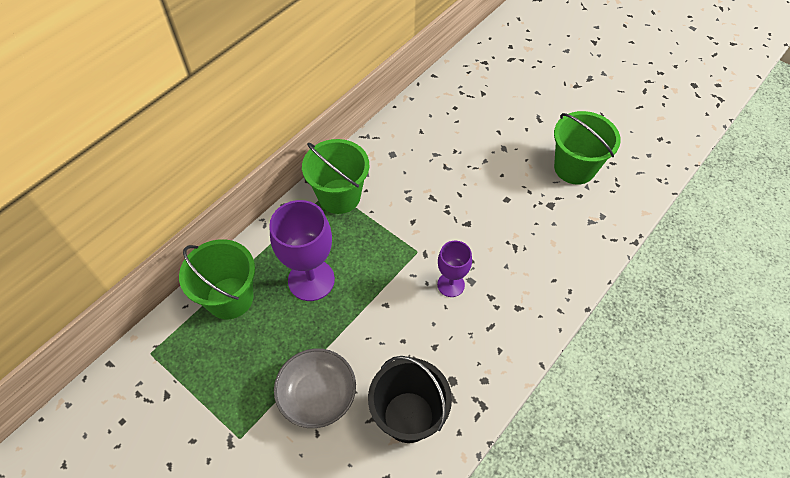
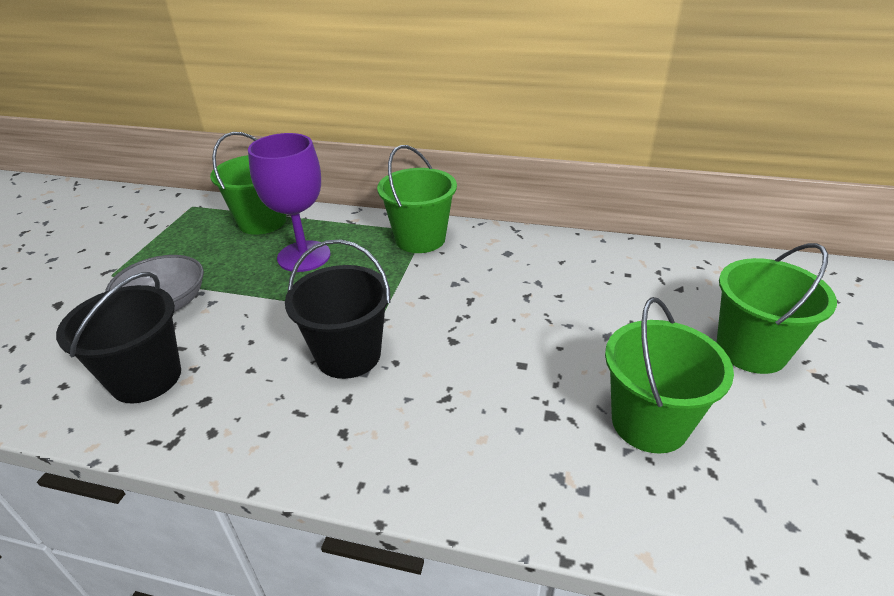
camera: 65 degrees right, 20 degrees down
purple goblet [437,241,472,297] -> black bucket [285,239,391,379]
none -> green bucket [716,243,837,374]

